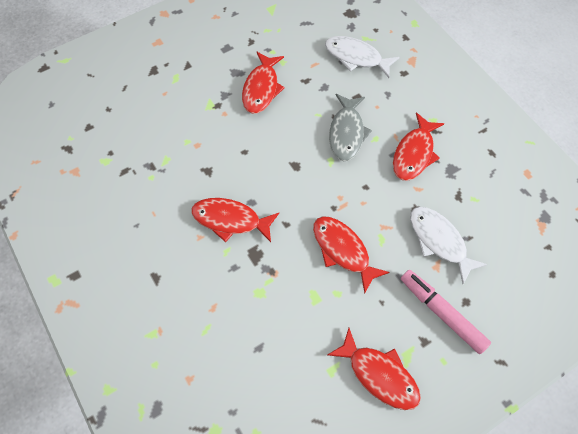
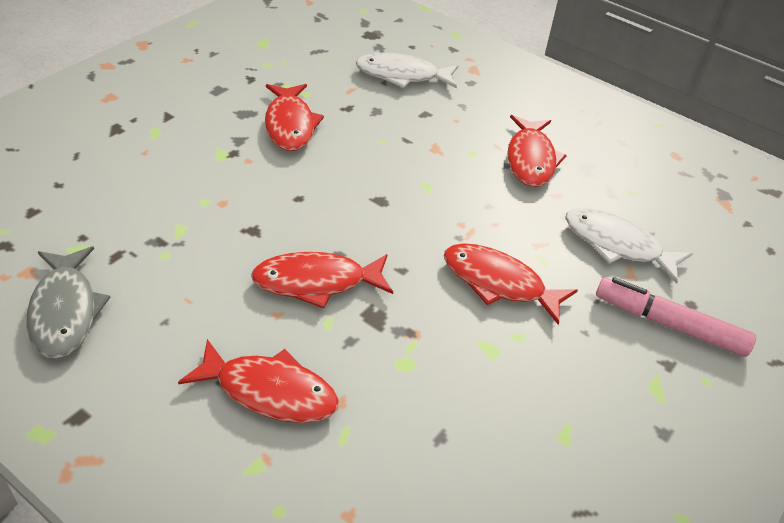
camera: 25 degrees left, 20 degrees down
red fish [328,328,421,410] -> red fish moved to [178,339,339,423]
grey fish [329,94,372,161] -> grey fish moved to [26,246,110,358]

